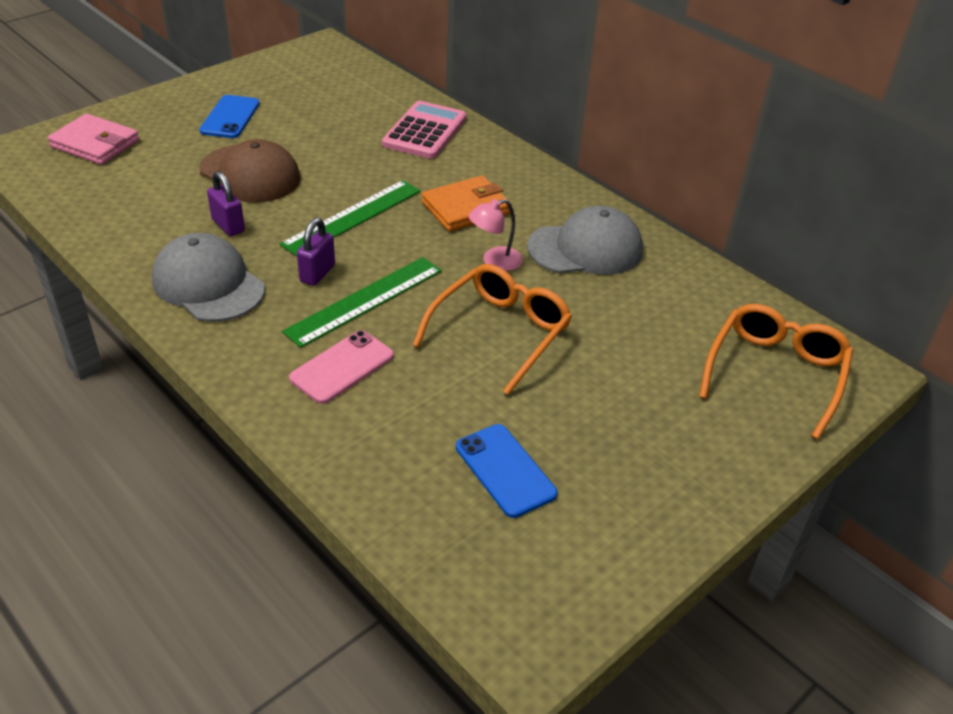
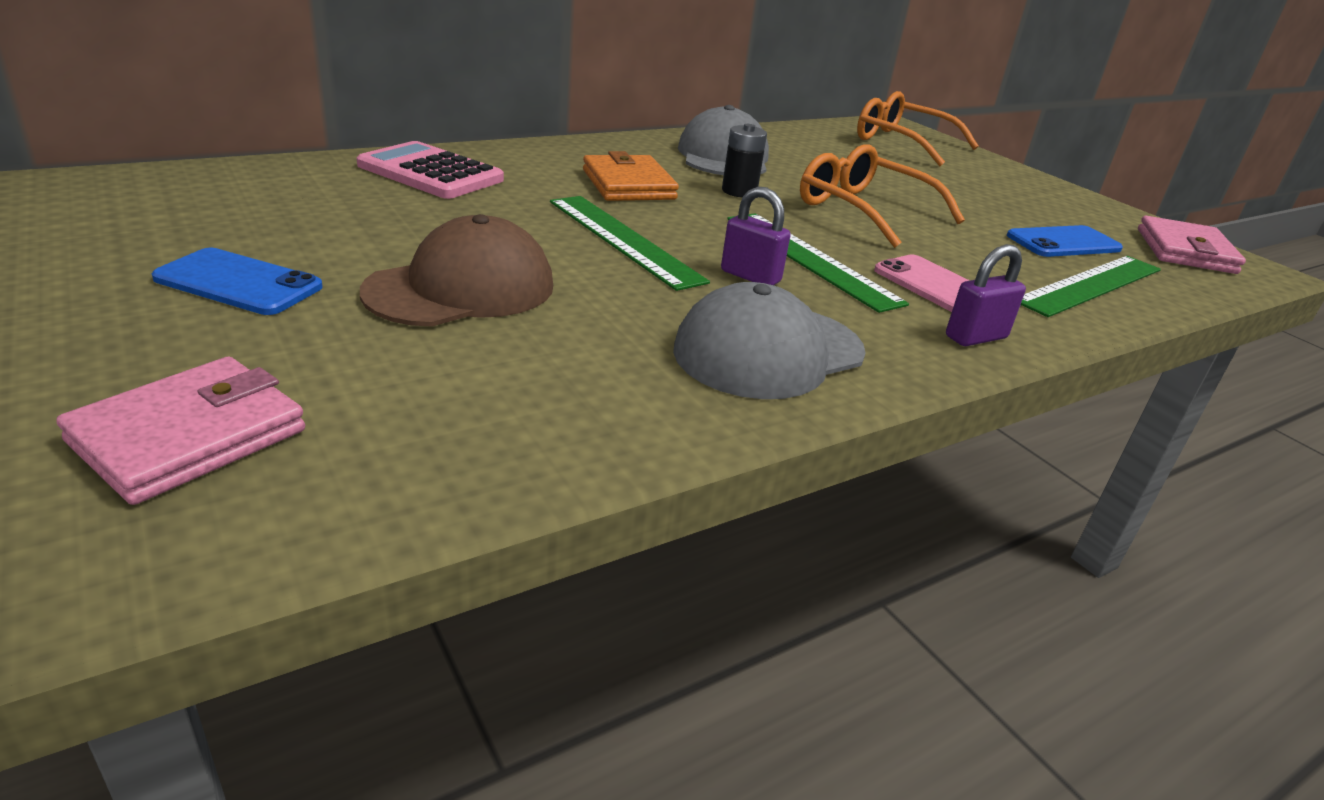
camera: 80 degrees left, 10 degrees down
purple padlock [207,171,245,236] -> purple padlock moved to [946,244,1026,346]
pink lamp [468,199,523,271] -> black battery [722,124,767,197]
none -> green ruler [1021,256,1161,317]
none -> pink wallet [1138,216,1246,274]

